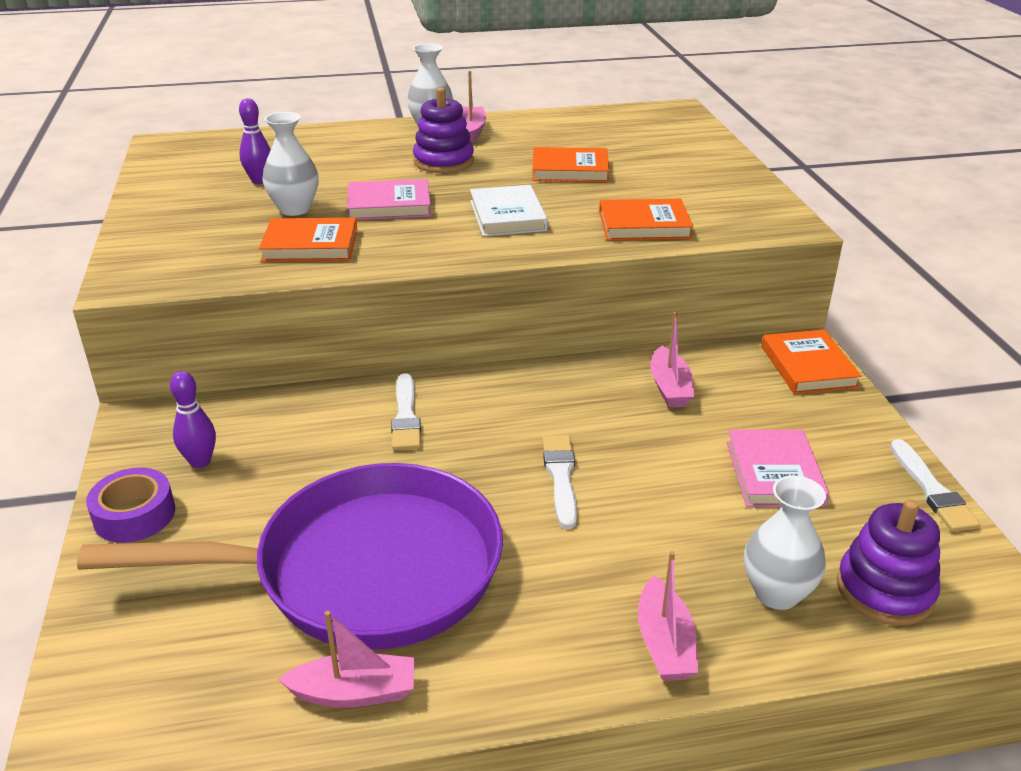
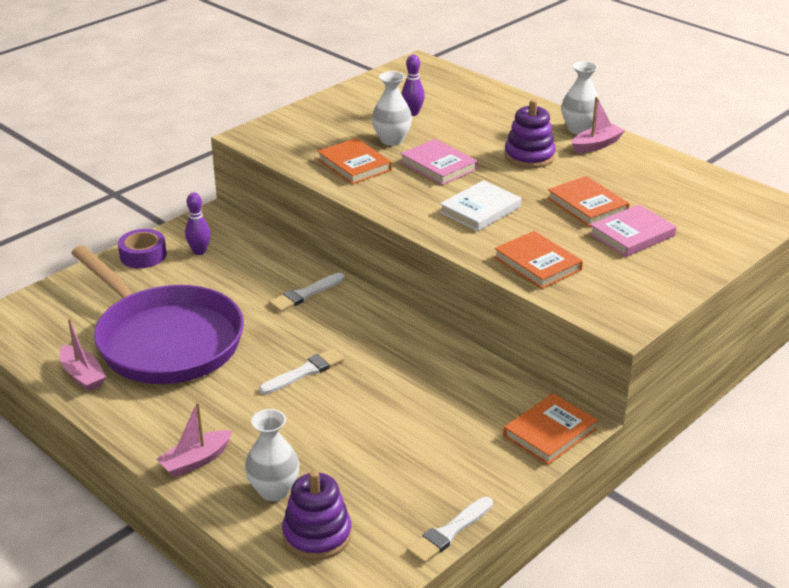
camera: 55 degrees right, 0 degrees up
pink boat [650,312,694,407] -> none
pink book [727,430,829,507] -> pink book moved to [589,204,677,257]

